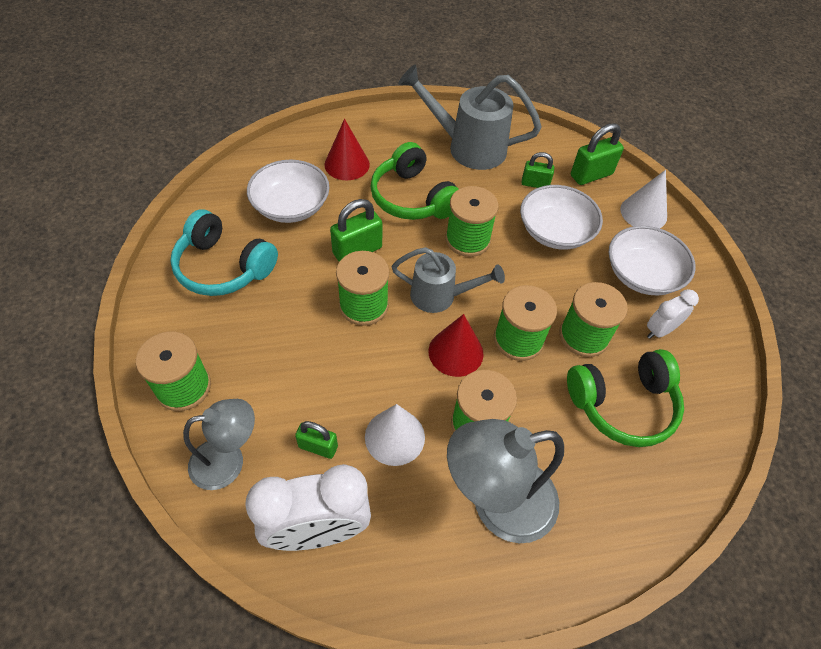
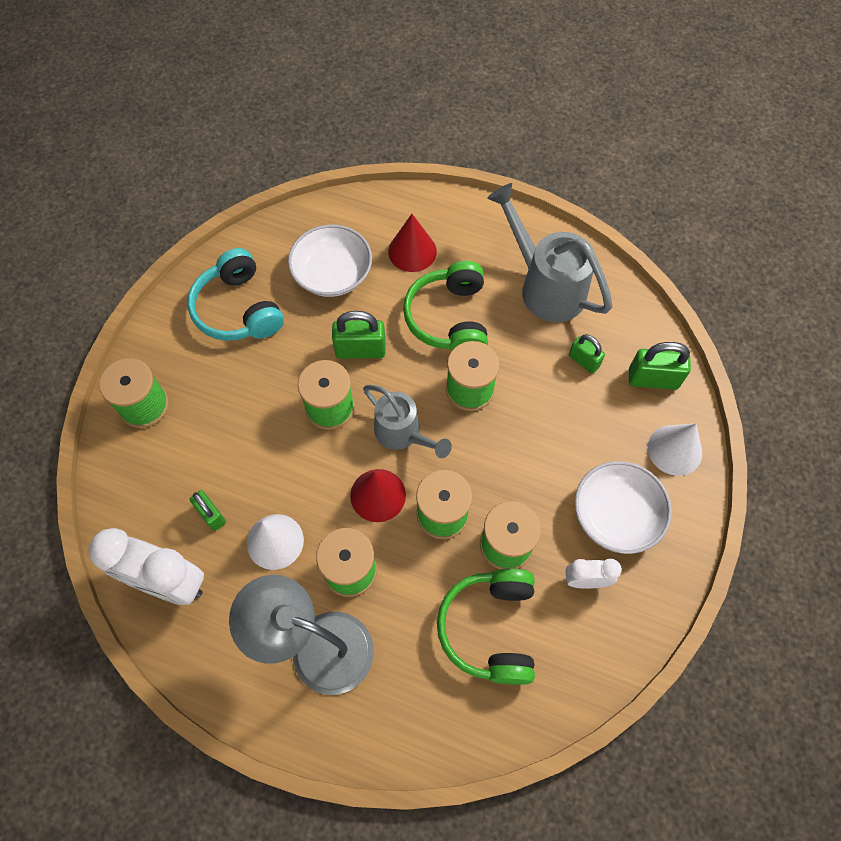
camera: 35 degrees right, 10 degrees up
grey lamp [183,399,255,490] -> none
white bowl [520,185,603,250] -> none
green headphones [567,349,684,447] -> green headphones turned 75 degrees clockwise [437,568,535,685]

